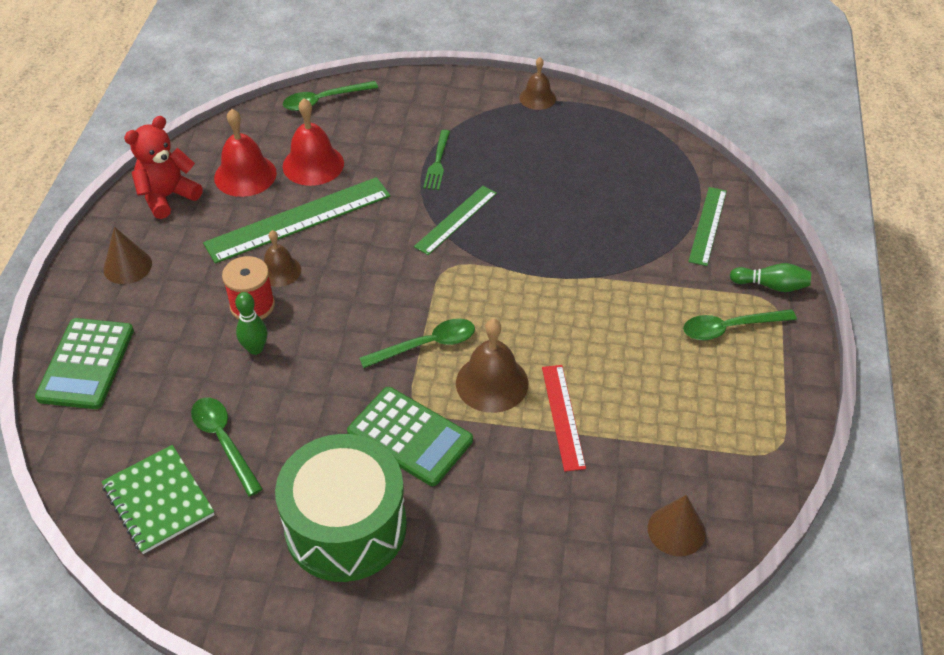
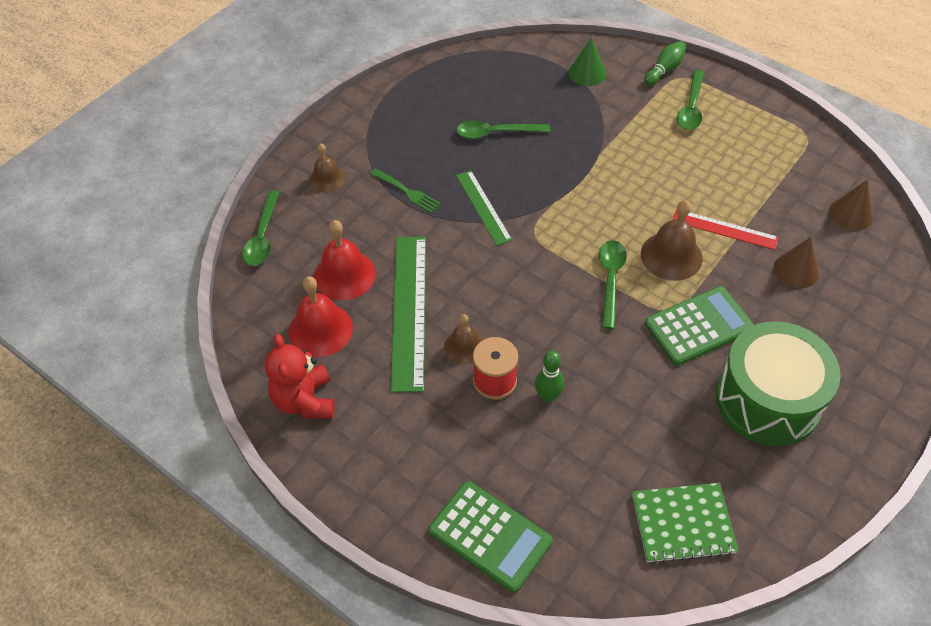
camera: 60 degrees left, 5 degrees up
brown cone [104,227,152,284] -> brown cone moved to [774,237,819,288]
green spoon [191,397,263,496] -> green spoon moved to [456,120,551,139]
brown bell [519,57,556,110] -> brown bell moved to [309,144,346,192]
green ruler [688,187,727,266] -> green cone [568,37,606,86]

